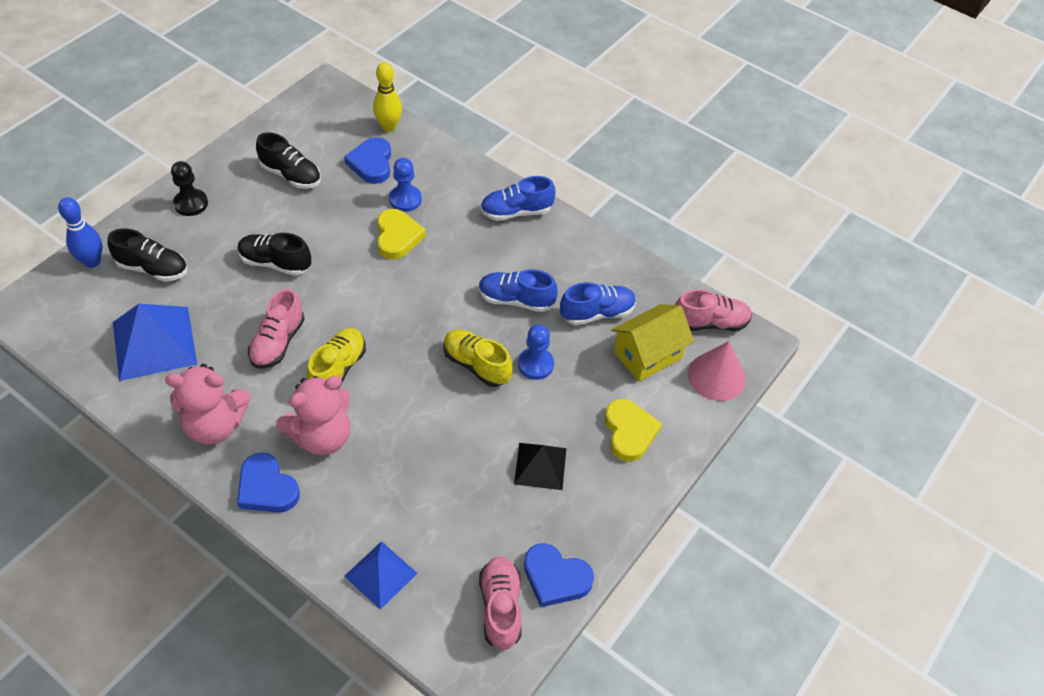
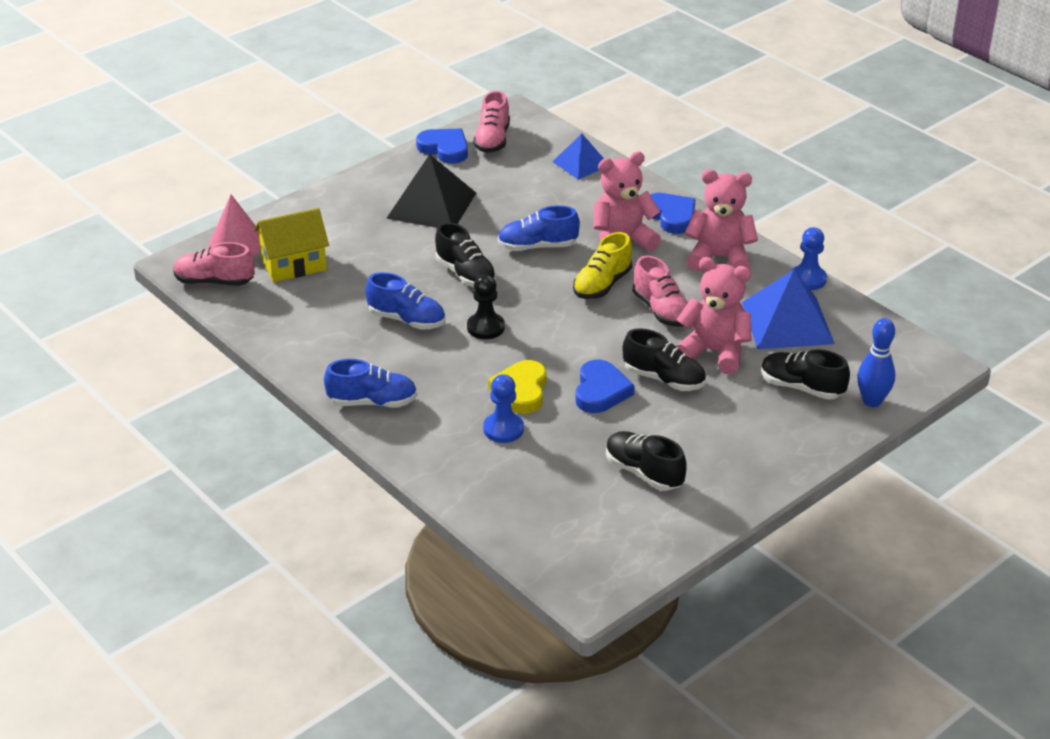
camera: 165 degrees left, 15 degrees down
black pawn [171,161,208,216] -> black pawn moved to [467,275,505,339]
pink shoe [248,289,305,368] -> pink shoe turned 120 degrees clockwise [633,255,688,327]
blue heart [344,137,391,184] -> blue heart moved to [575,360,635,413]
yellow bowling pin [373,62,402,132] -> none
yellow shoe [443,329,513,387] -> black shoe [435,222,496,287]
black pyramid [514,443,566,490] -> black pyramid [386,154,476,228], size x1.65
blue pawn [518,324,554,380] -> blue pawn moved to [791,227,827,290]
blue shoe [560,282,636,325] -> blue shoe moved to [498,205,580,251]
yellow heart [605,399,662,462] -> none
none -> pink teddy bear [676,257,751,374]

